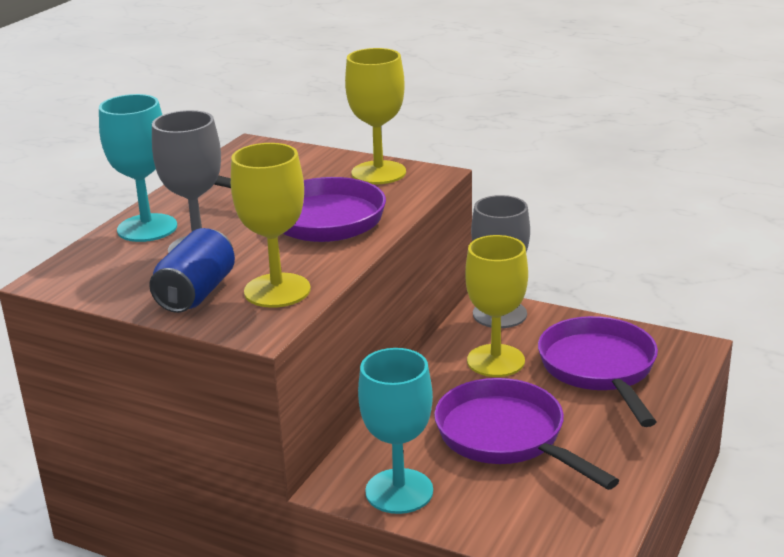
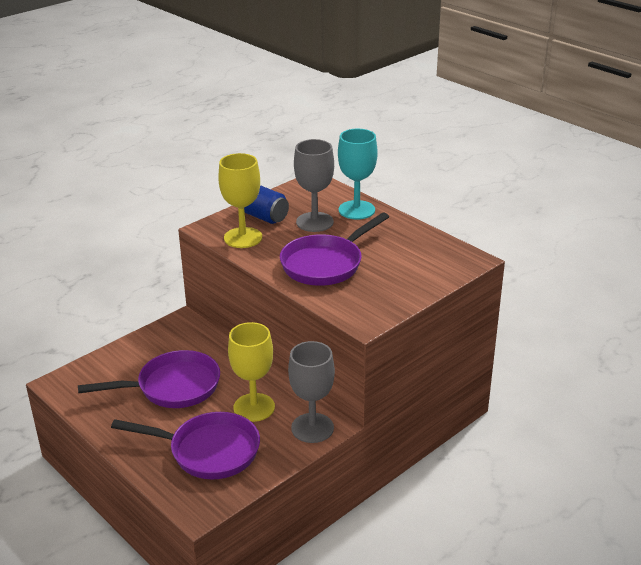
camera: 110 degrees right, 5 degrees up
yellow goblet [345,48,406,184] -> none
turquoise goblet [358,348,433,514] -> none

